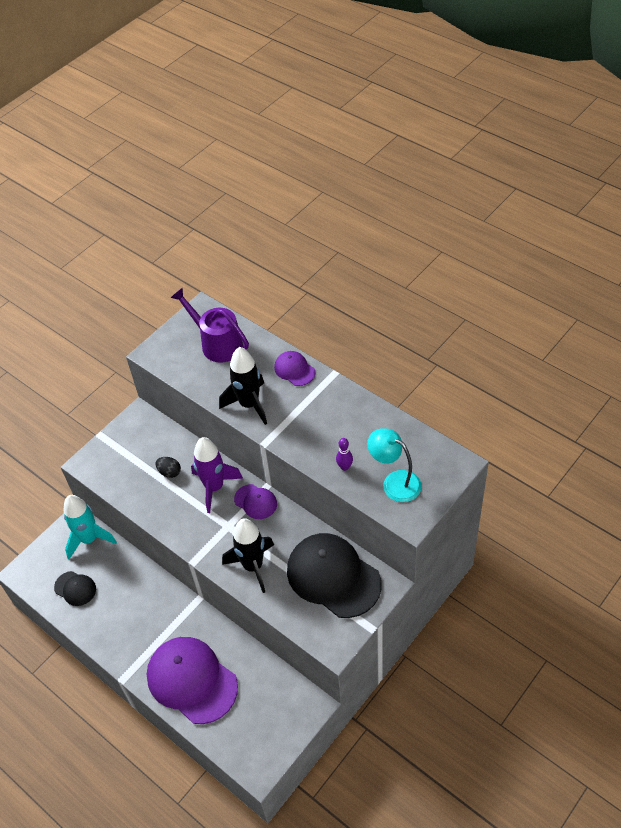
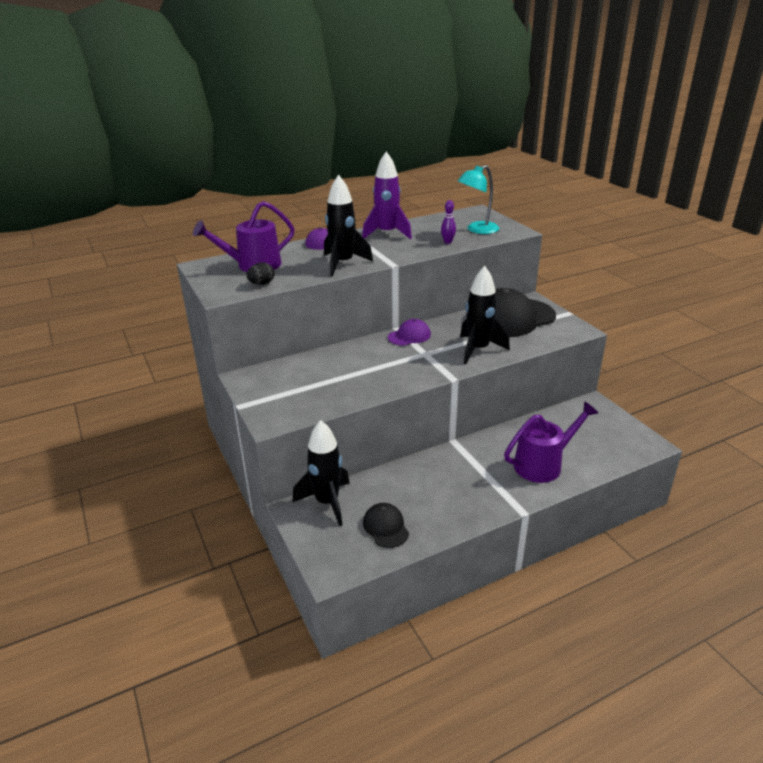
camera: 70 degrees left, 20 degrees down
black cap [54,571,96,606] -> black cap turned 75 degrees counterclockwise [363,503,409,548]
turquoise rocket [63,495,117,559] -> black rocket [293,420,350,526]
purple cap [147,637,238,724] -> purple watering can [504,401,598,483]
black egg [156,457,181,478] -> black egg moved to [246,262,275,285]
purple rocket [191,437,243,513] -> purple rocket moved to [362,152,412,239]

